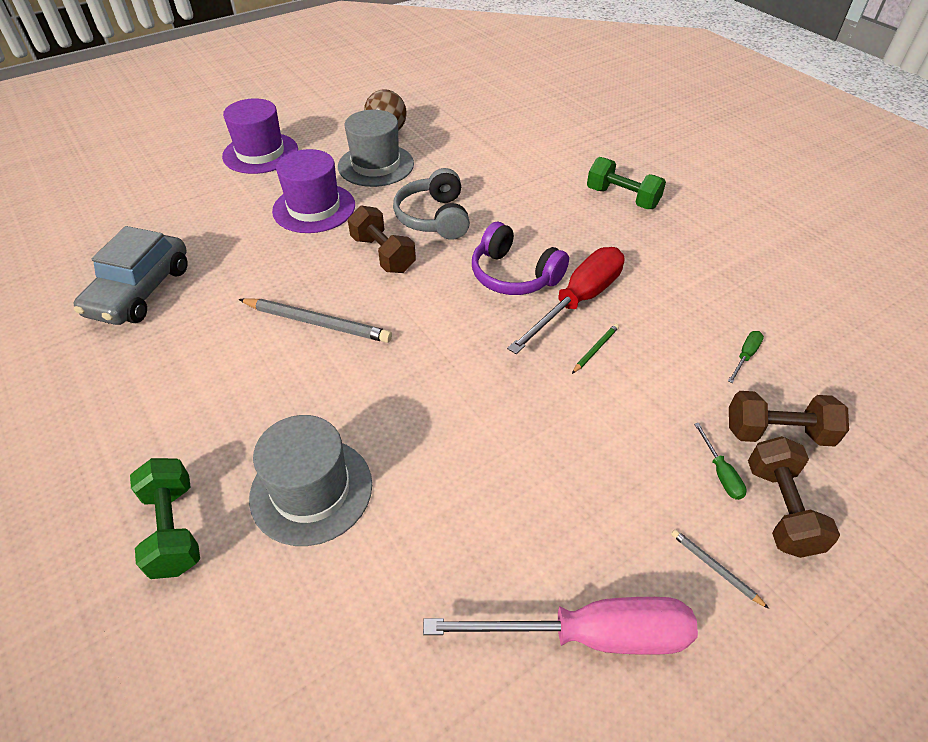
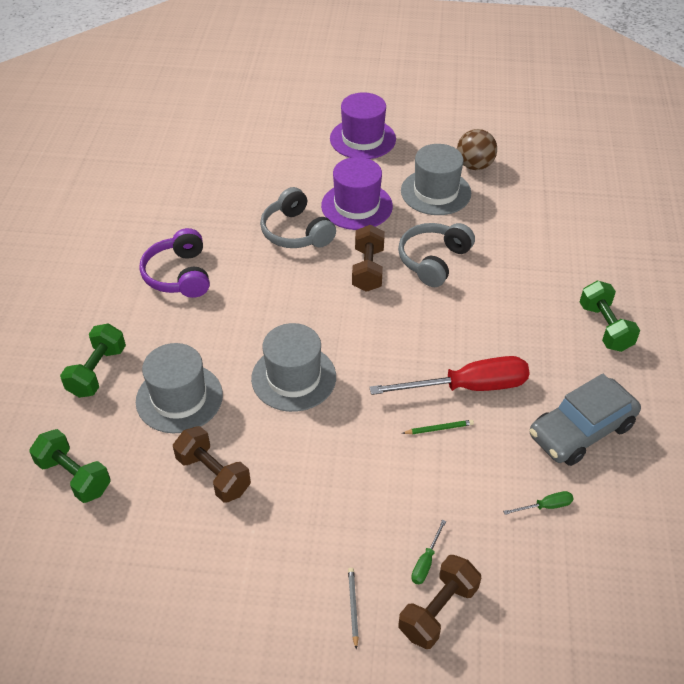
camera: 40 degrees right, 0 degrees up
grey car [74,226,188,325] -> grey car moved to [529,374,641,466]
grey pencil [238,298,392,343] -> none
pink screwdriver [423,597,698,655] -> none
purple headphones [472,222,569,295] -> purple headphones moved to [139,228,210,298]
brown dumbbell [729,391,849,447] -> brown dumbbell moved to [173,426,251,503]
none -> green dumbbell [29,429,111,503]
none -> grey hat [251,323,336,412]
none -> grey headphones [260,187,336,248]

